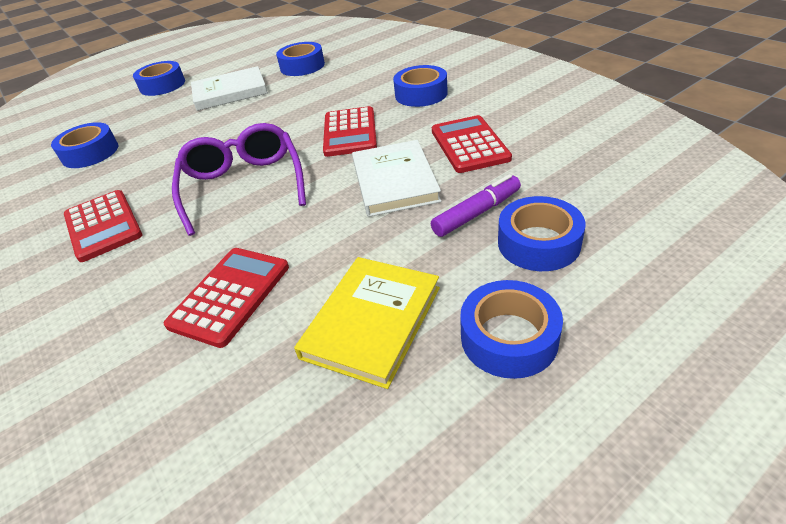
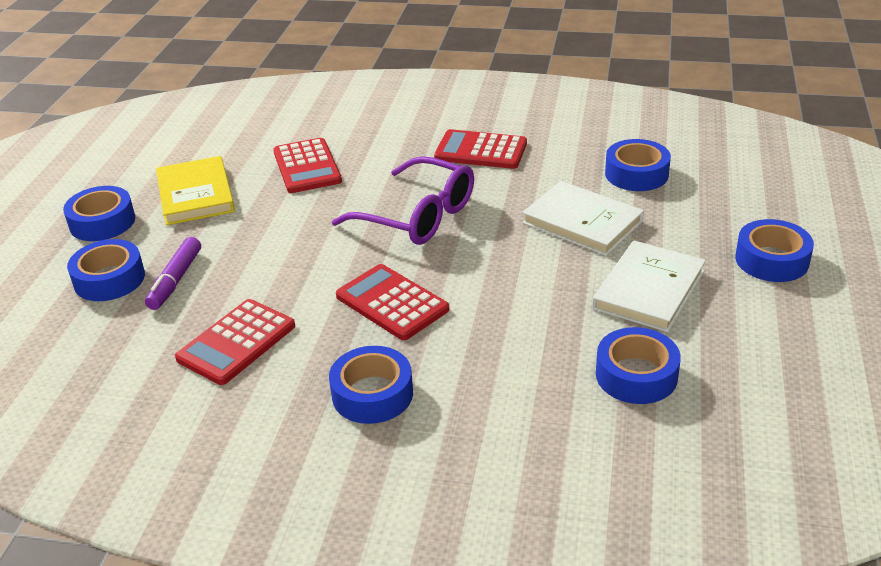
camera: 135 degrees right, 5 degrees down
white book [352,140,441,217] -> white book moved to [522,181,644,256]
red calculator [432,115,512,173] -> red calculator turned 90 degrees clockwise [175,299,295,385]

